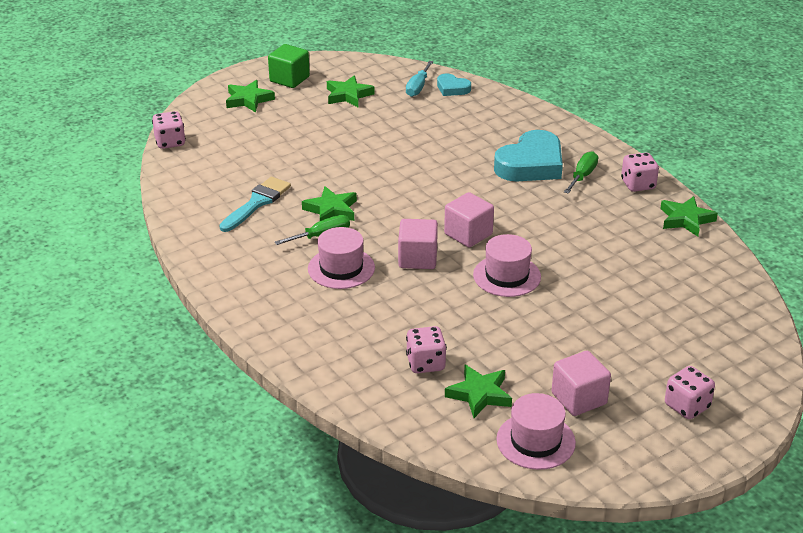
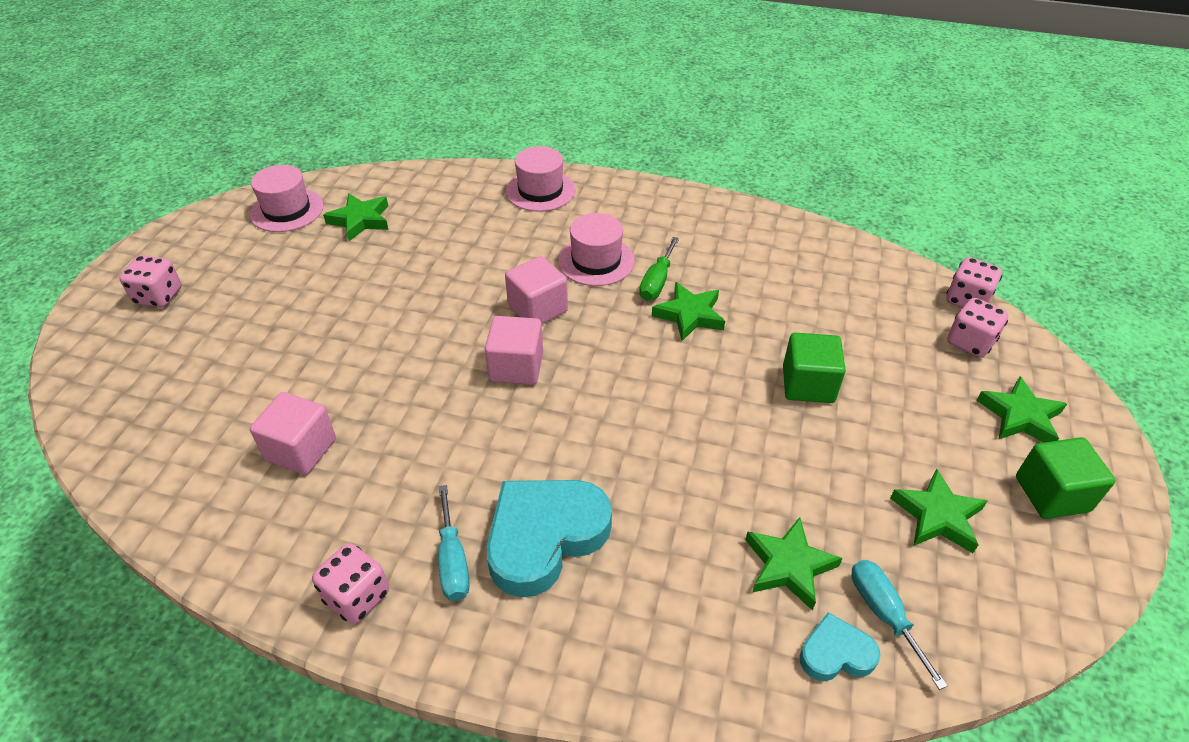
camera: 140 degrees right, 10 degrees up
turquoise brush [219,177,291,232] -> none
pink dice [406,326,447,373] -> pink dice moved to [947,298,1008,358]
pink hat [473,234,541,297] -> pink hat moved to [506,146,576,212]
turquoise heart [494,130,563,181] -> turquoise heart turned 45 degrees clockwise [487,480,612,597]
pink cube [552,351,611,416] -> pink cube moved to [250,392,336,475]
green screwdriver [564,151,598,194] -> turquoise screwdriver [438,485,470,601]
green star [660,196,718,236] -> green star moved to [745,517,843,611]
none -> green cube [783,333,846,403]

